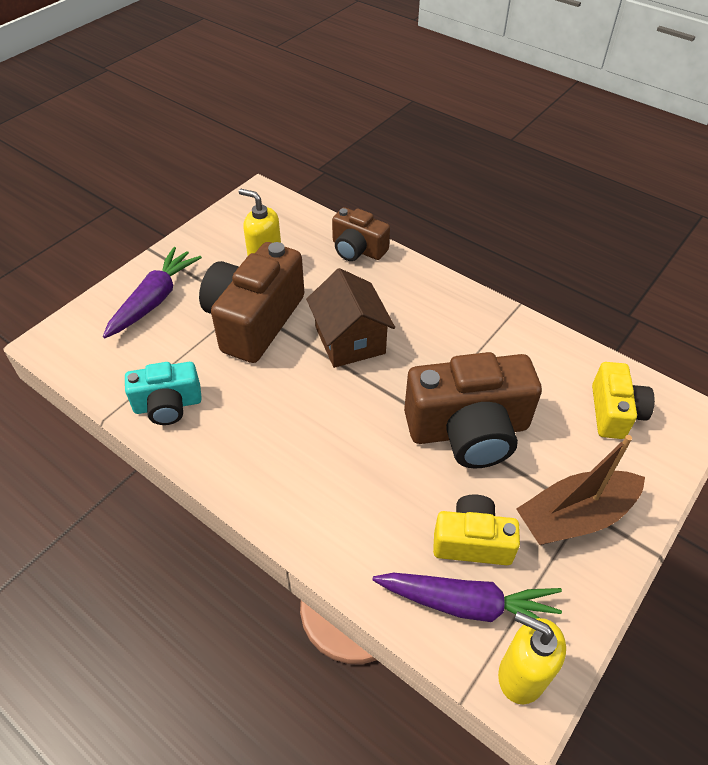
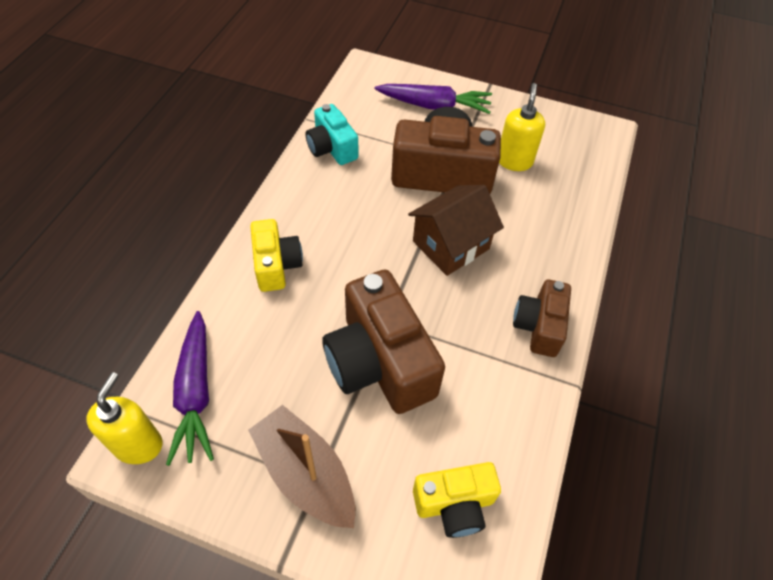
camera: 70 degrees right, 5 degrees up
brown camera [332,207,390,261] -> brown camera moved to [513,280,571,357]
yellow camera [433,495,520,565] -> yellow camera moved to [250,219,303,292]

